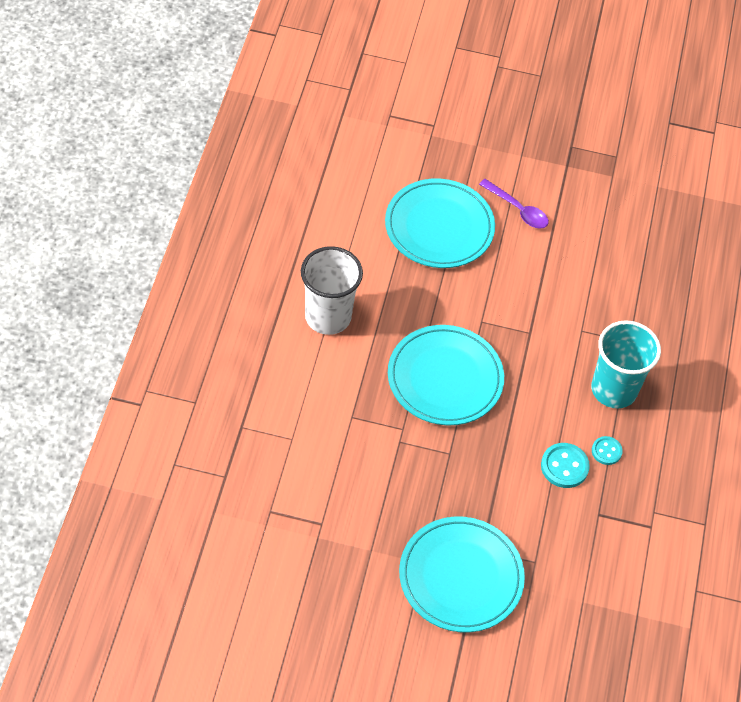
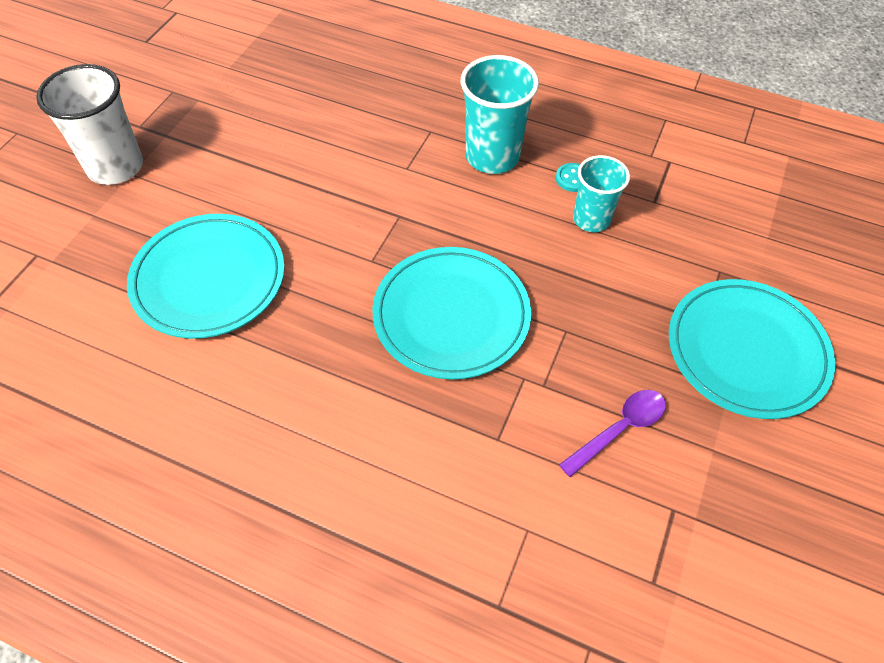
camera: 75 degrees left, 0 degrees up
white cup [301,246,363,335] -> white cup moved to [36,64,143,185]
purple spoon [479,179,549,229] -> purple spoon moved to [559,390,666,477]
turquoise button [541,443,590,488] -> turquoise cup [573,155,630,232]

